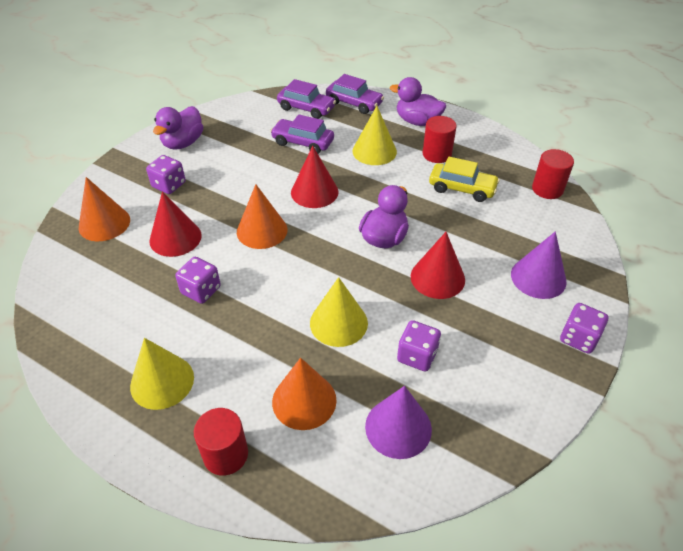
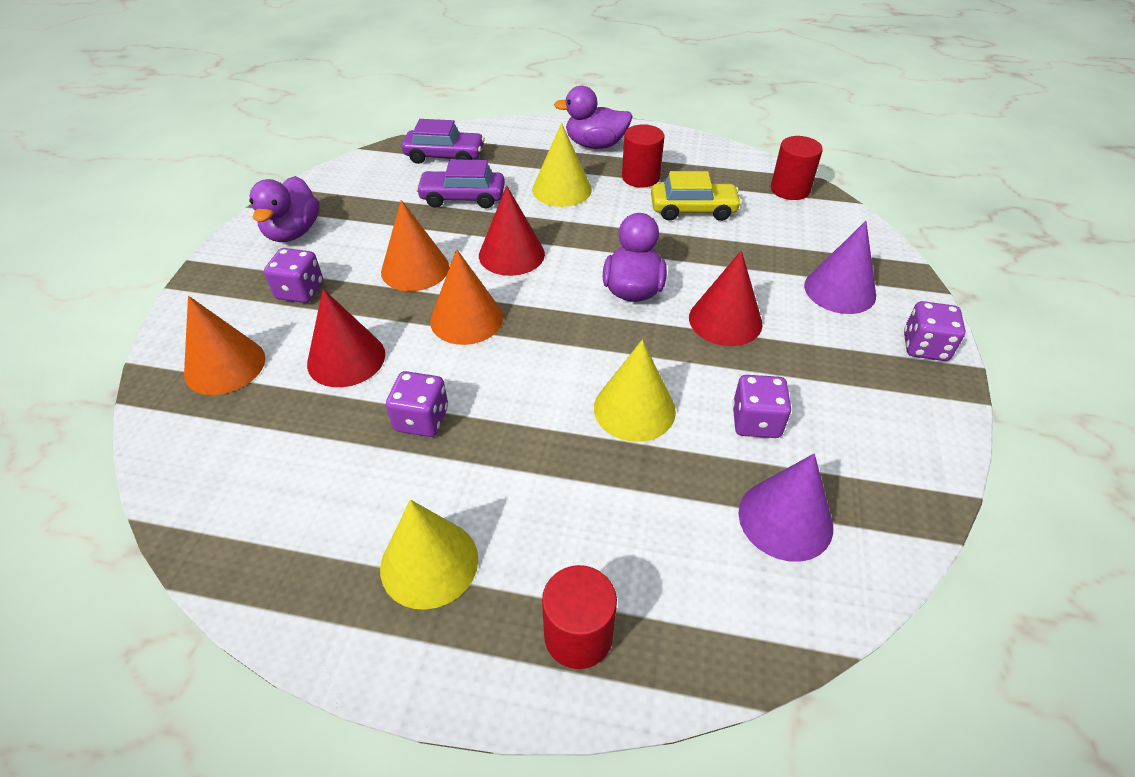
camera: 20 degrees left, 0 degrees up
orange cone [272,358,337,430] -> orange cone moved to [381,200,449,291]
purple car [326,74,384,114] -> none

